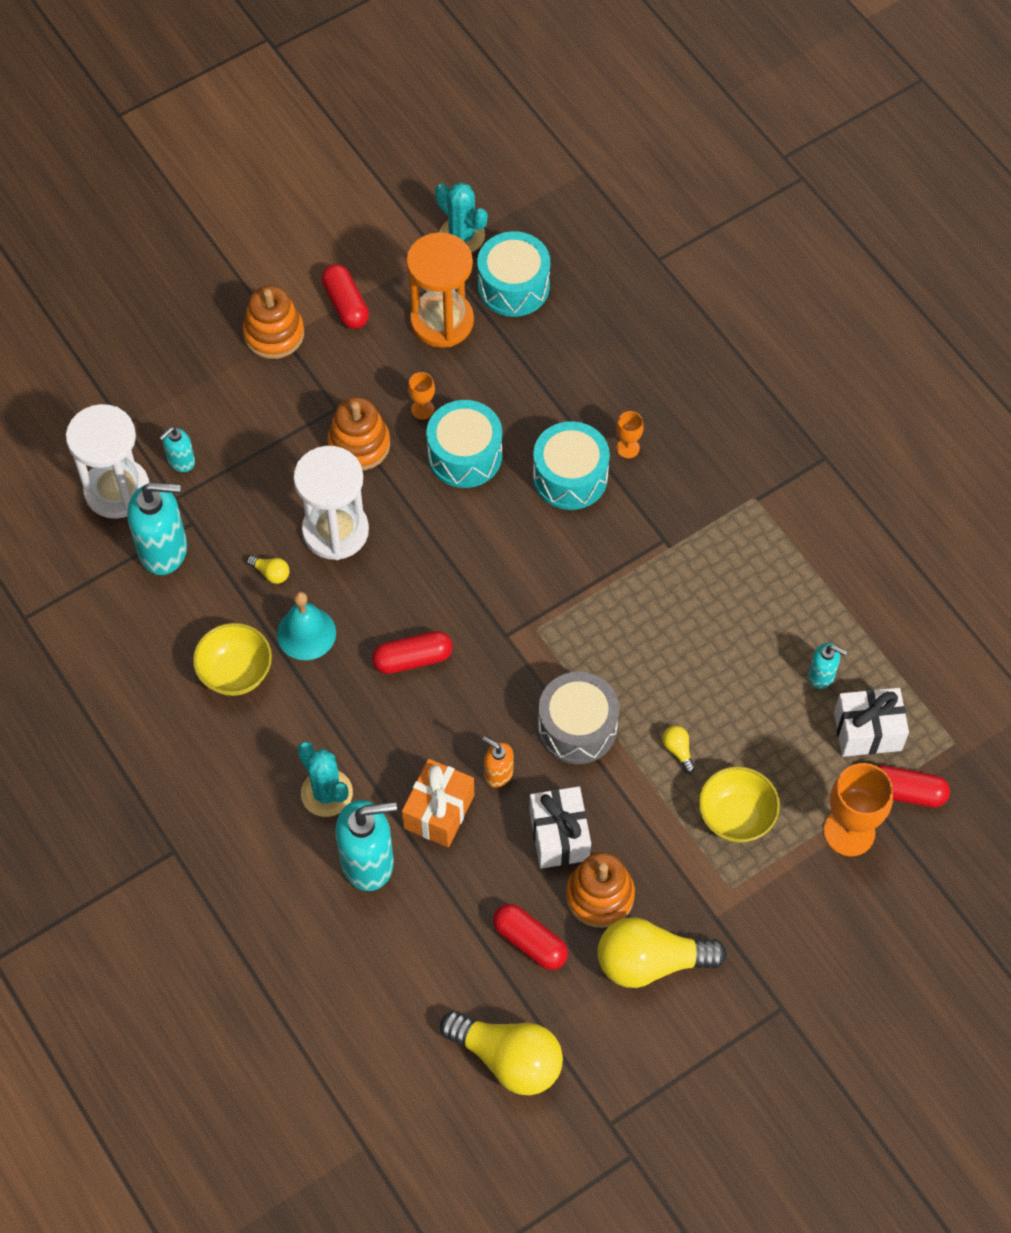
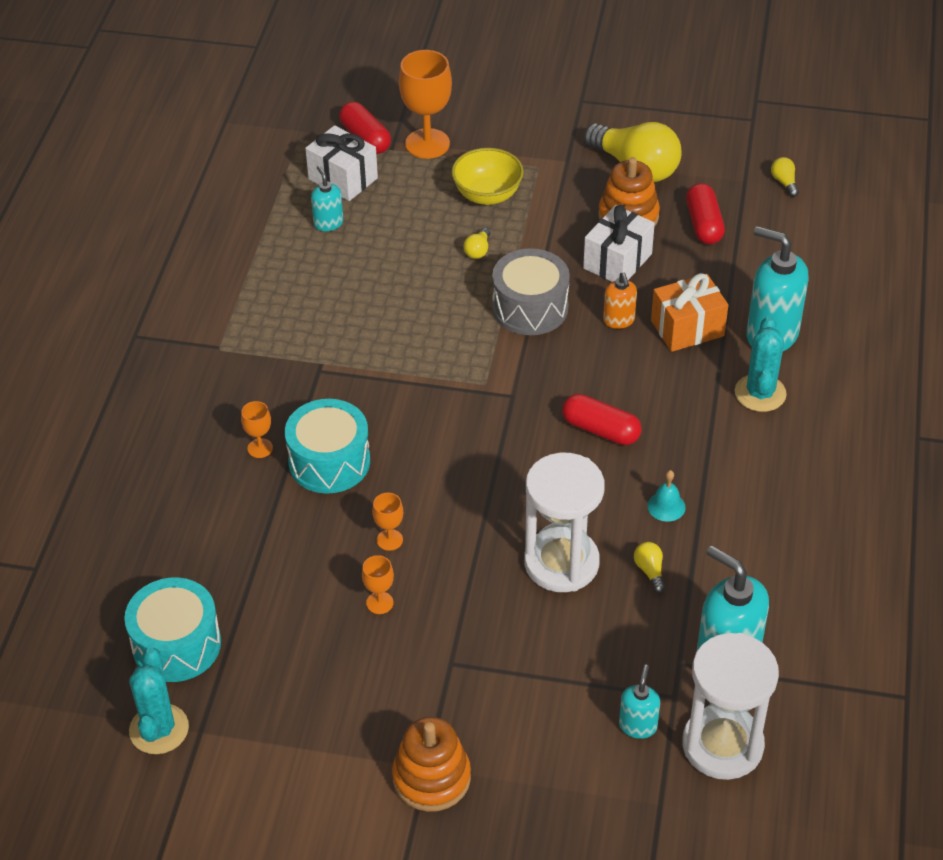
camera: 135 degrees left, 15 degrees down
turquoise soap dispenser [159,427,195,472] -> turquoise soap dispenser turned 75 degrees counterclockwise [619,664,660,739]
yellow bowl [193,623,272,696] -> none
turquoise bell [277,591,336,660] -> turquoise bell [647,470,686,522], size x0.59
red capsule [321,264,369,329] -> none
orange stacking toy [327,397,390,471] -> none
orange hourglass [406,232,474,348] -> none
turquoise drum [426,400,502,488] -> orange goblet [372,493,403,551]
yellow light bulb [440,1011,563,1096] -> yellow light bulb [771,157,799,197], size x0.40

